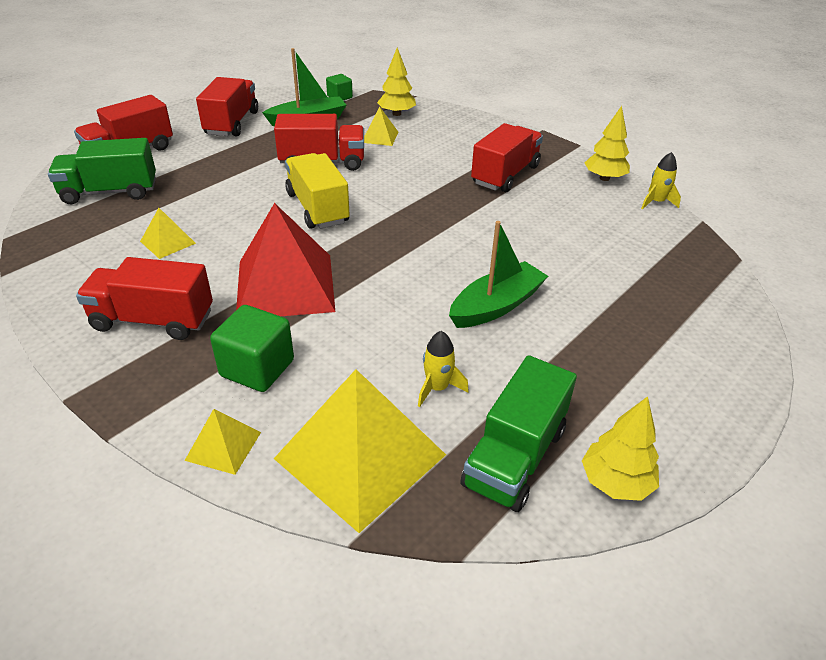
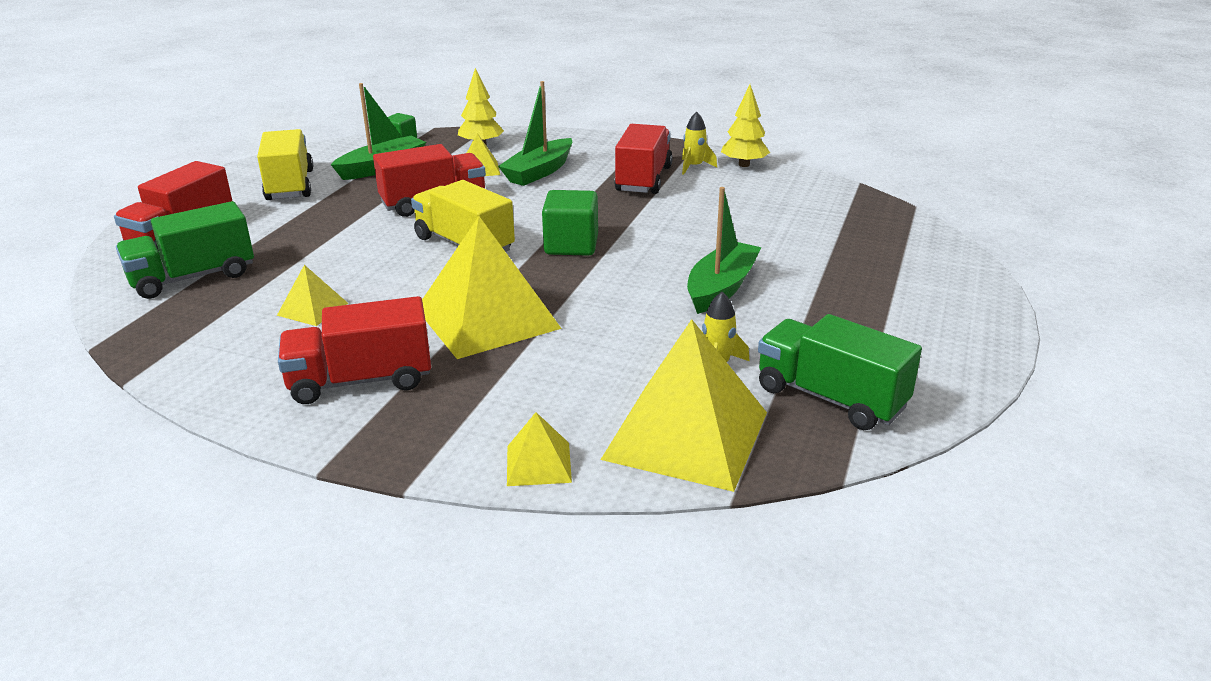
camera: 20 degrees left, 10 degrees down
red truck [196,77,258,136] -> yellow truck [257,129,313,200]
green cube [210,305,294,392] -> green cube moved to [542,190,598,256]
red pyramid [236,203,335,316] -> yellow pyramid [422,216,562,359]
green truck [460,355,577,512] -> green truck turned 120 degrees clockwise [758,314,922,430]
yellow tree [582,396,659,501] -> none
yellow rocket [641,152,681,209] -> yellow rocket moved to [682,112,717,175]
none -> green boat [498,81,572,186]

